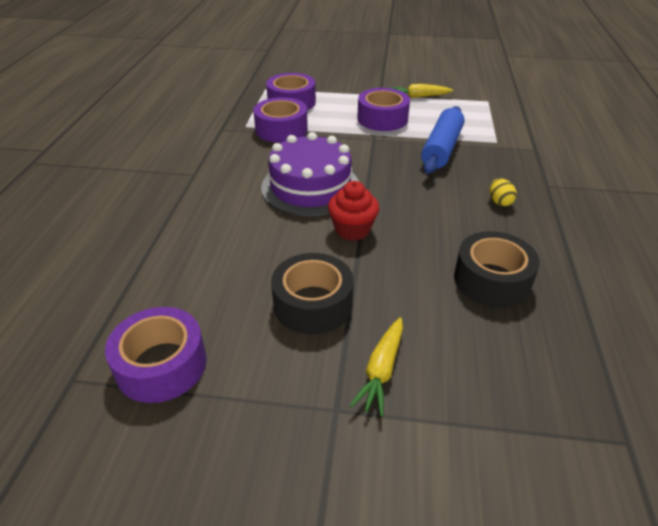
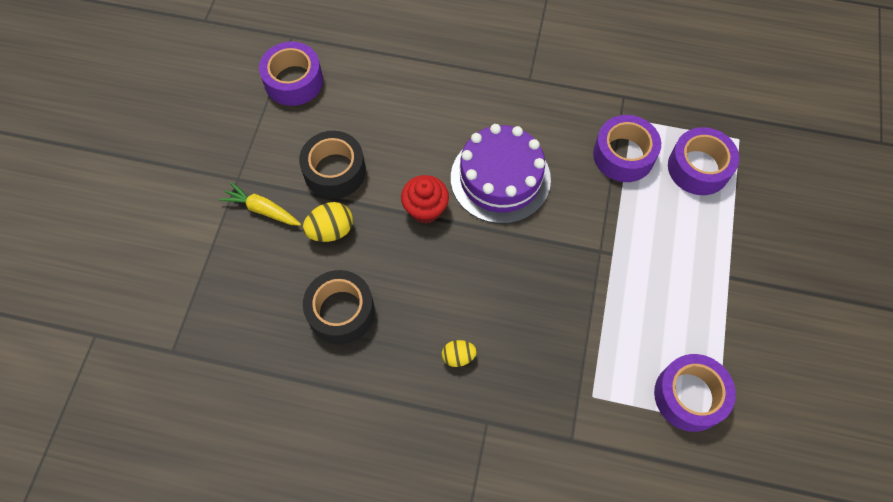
camera: 95 degrees right, 25 degrees up
purple tape [357,88,410,131] -> purple tape moved to [654,354,736,432]
yellow carrot [391,84,453,98] -> none
blue rolling pin [421,106,465,174] -> none
none -> yellow egg [303,202,353,242]

